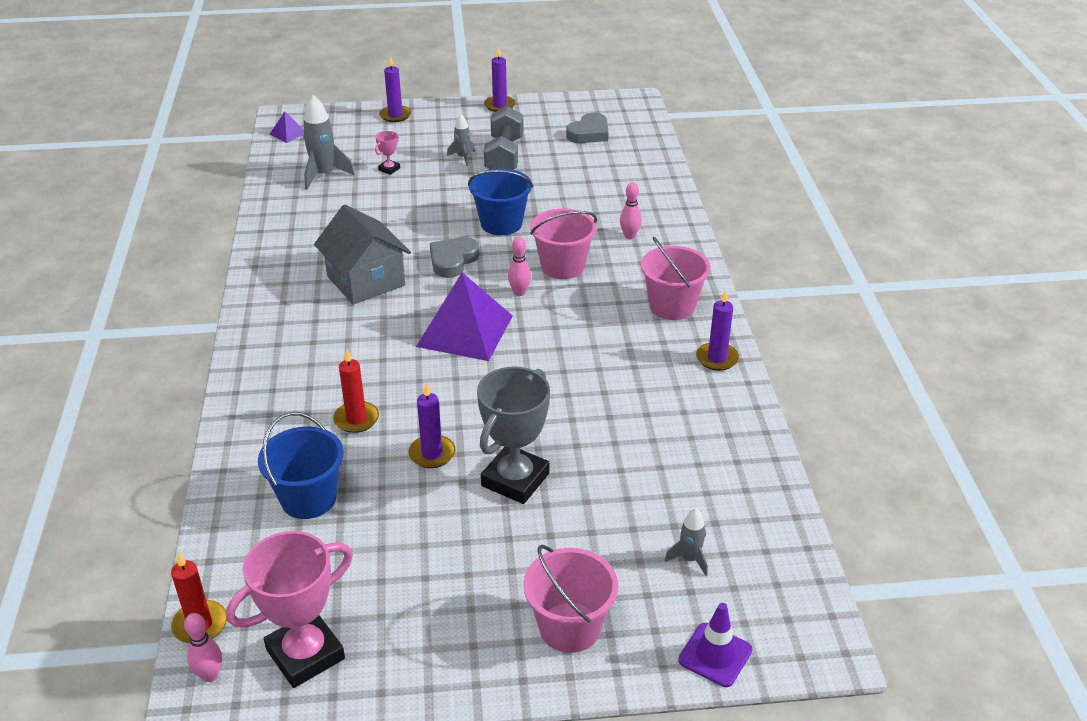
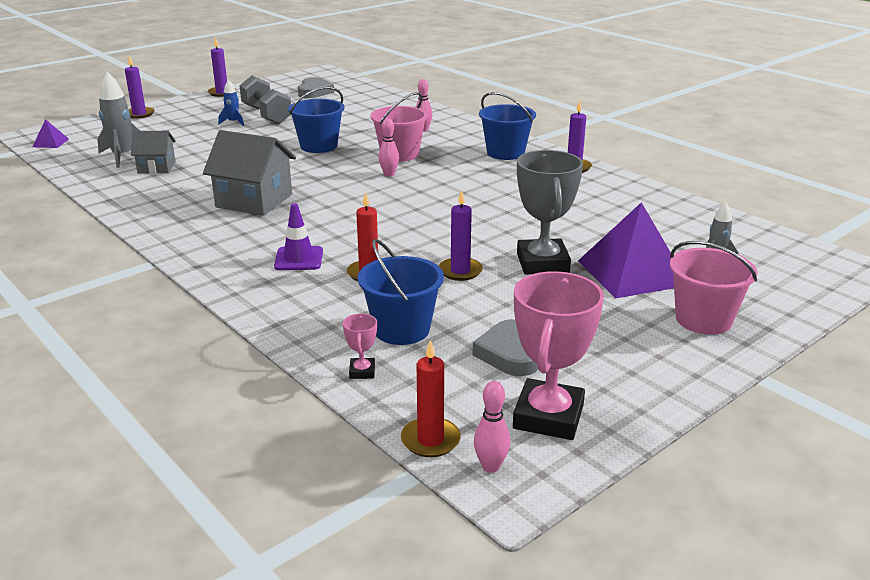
camera: 35 degrees left, 10 degrees down
pink trophy [375,131,400,175] -> pink trophy moved to [343,314,377,379]
purple pyramid [416,273,513,361] -> purple pyramid moved to [578,202,674,298]
grey heart [430,237,479,278] -> grey heart moved to [473,319,538,376]
grey rocket [447,114,475,166] -> blue rocket [218,79,244,126]
pink bucket [641,237,711,320] -> blue bucket [479,92,536,160]
purple traffic cone [678,603,752,687] -> purple traffic cone moved to [274,203,323,270]
none -> grey house [131,131,176,174]

